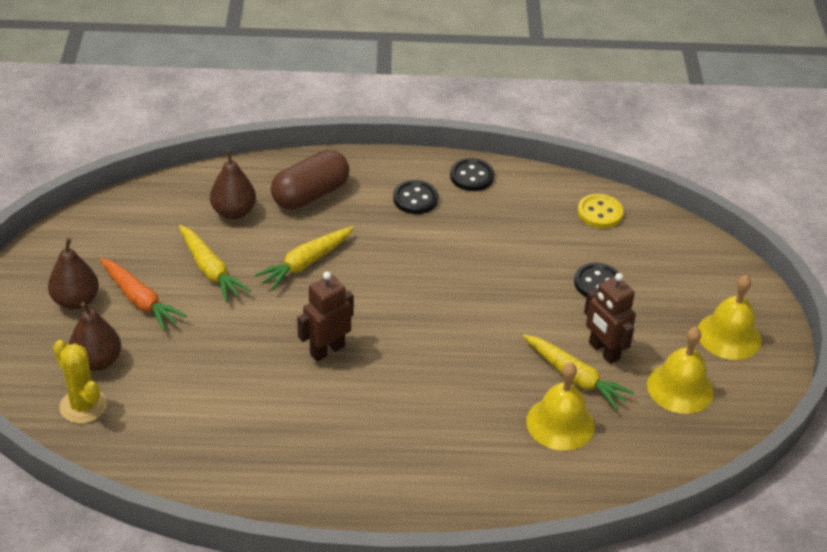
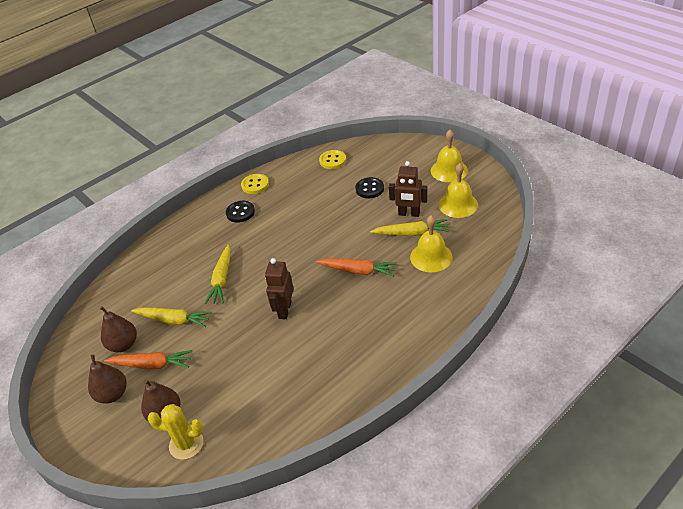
camera: 35 degrees left, 0 degrees up
brown pear [210,150,256,219] -> brown pear moved to [100,306,137,352]
brown capsule [271,150,349,210] -> none
black button [450,158,494,191] -> yellow button [241,174,269,194]
none -> orange carrot [316,258,397,277]

